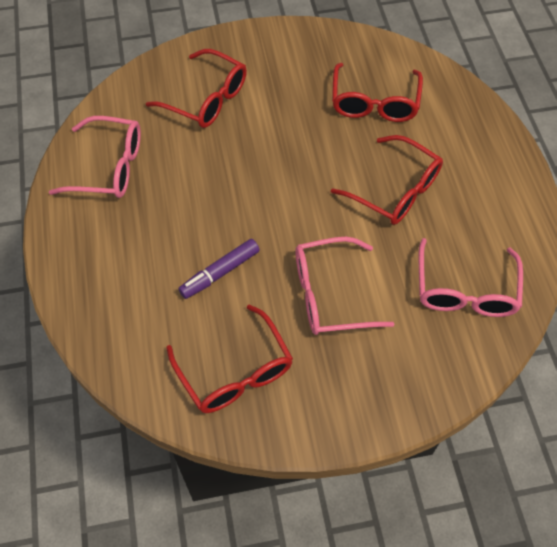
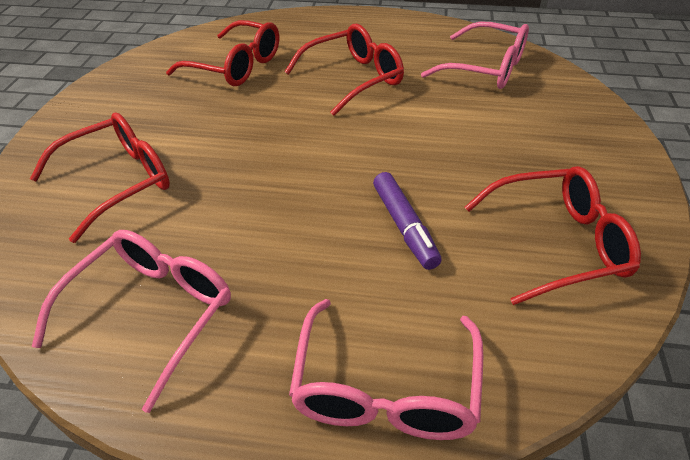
camera: 70 degrees left, 15 degrees down
pink glasses [295,237,395,335] -> pink glasses moved to [289,299,483,440]

